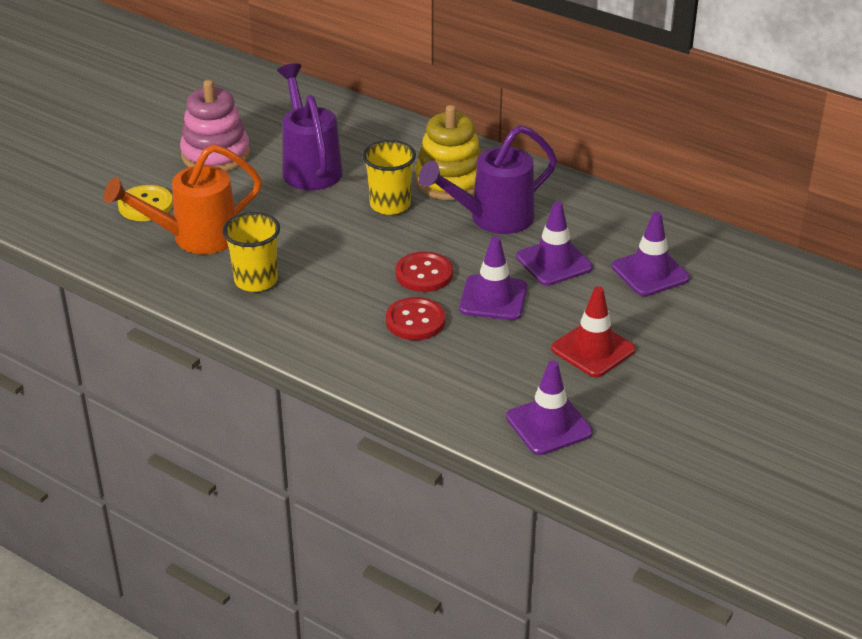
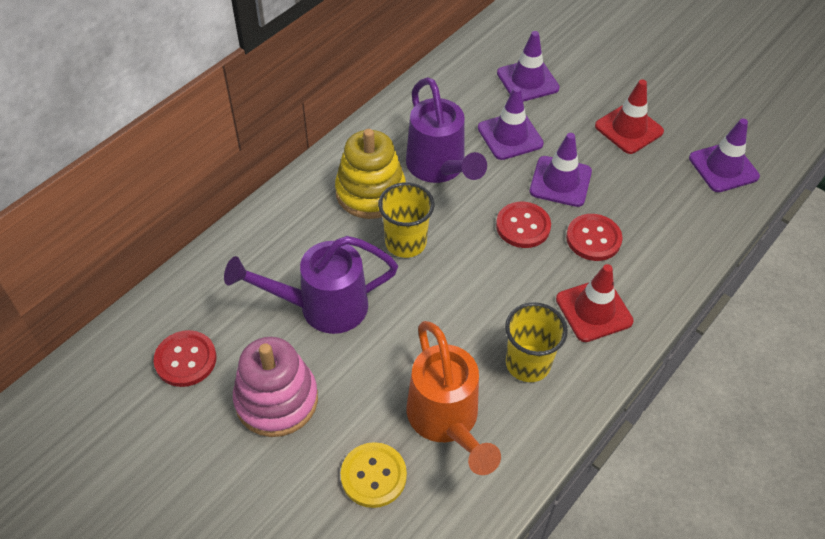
camera: 85 degrees left, 15 degrees up
none -> red button [153,330,216,387]
none -> red traffic cone [556,264,634,342]

